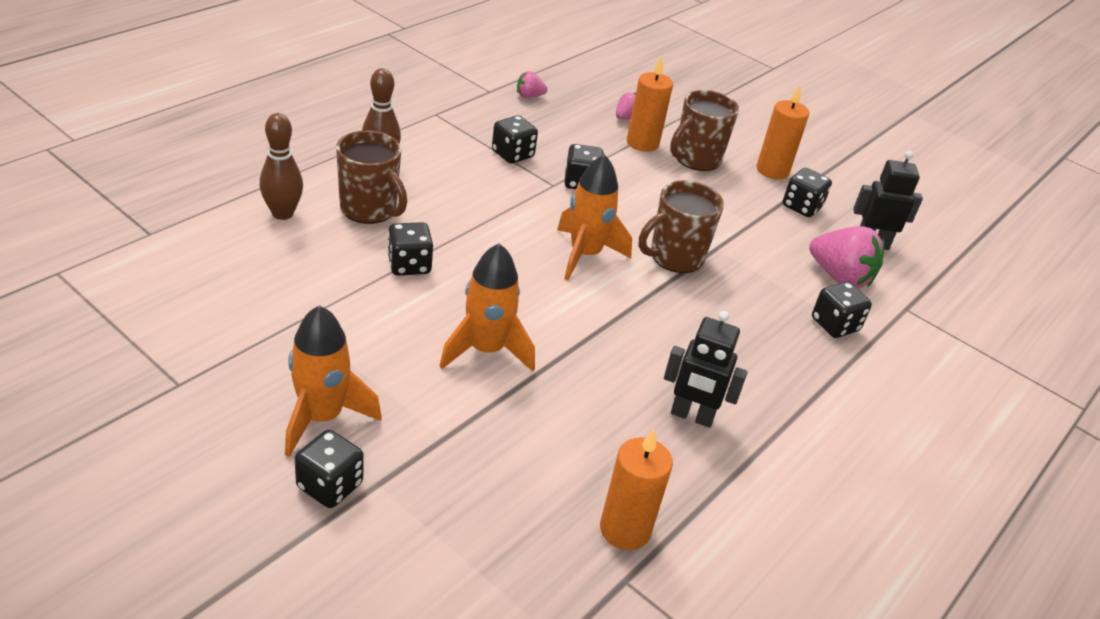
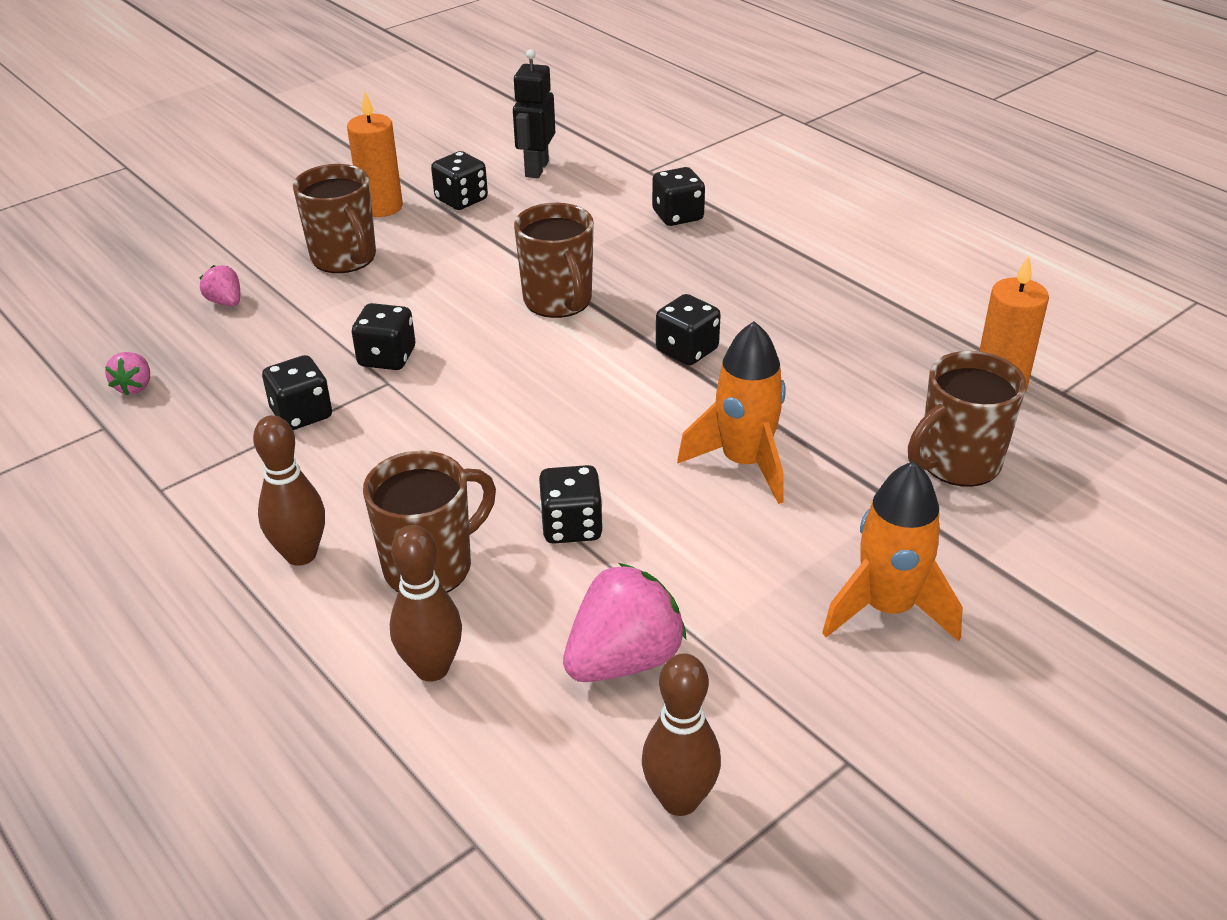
camera: 75 degrees left, 0 degrees up
black dice [295,430,364,508] -> black dice moved to [656,294,721,365]
orange rocket [557,154,632,280] -> none
orange candle [627,56,673,152] -> none
black robot [664,311,748,428] -> none
pink strawberry [809,226,885,289] -> pink strawberry moved to [563,563,686,682]
none -> brown bowling pin [642,653,721,816]
none -> brown mug [908,351,1027,487]

